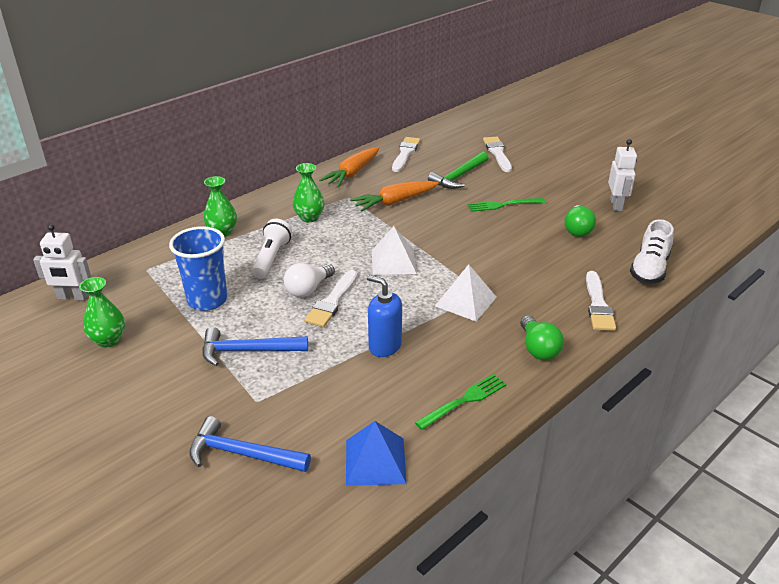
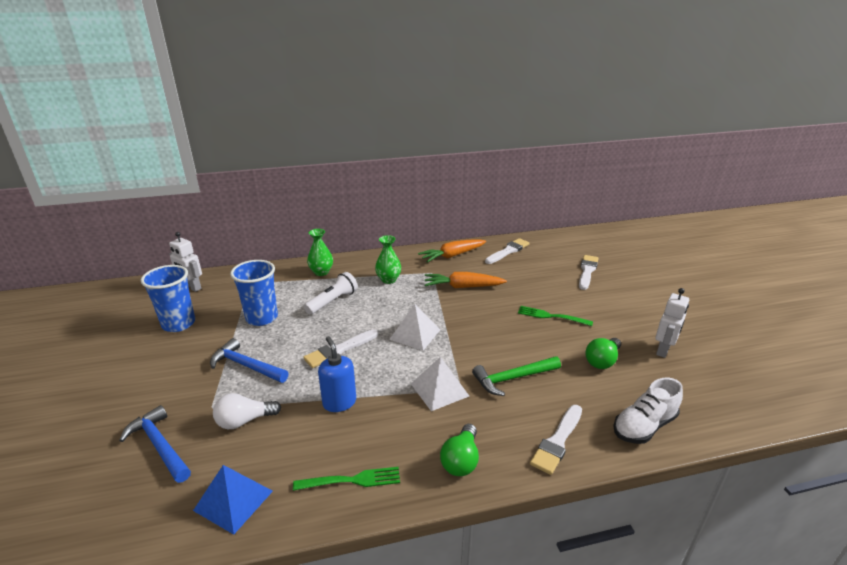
camera: 30 degrees right, 5 degrees down
green vase [79,277,125,348] -> blue cup [141,265,195,332]
white light bulb [284,263,335,297] -> white light bulb moved to [213,393,281,429]
green hammer [428,152,488,189] -> green hammer moved to [472,356,561,396]

